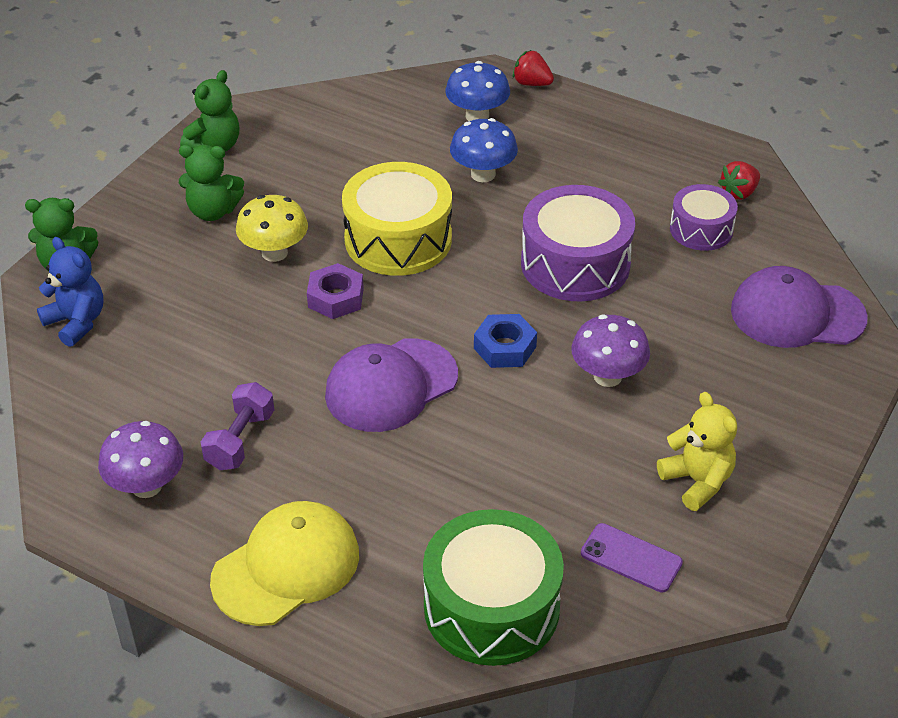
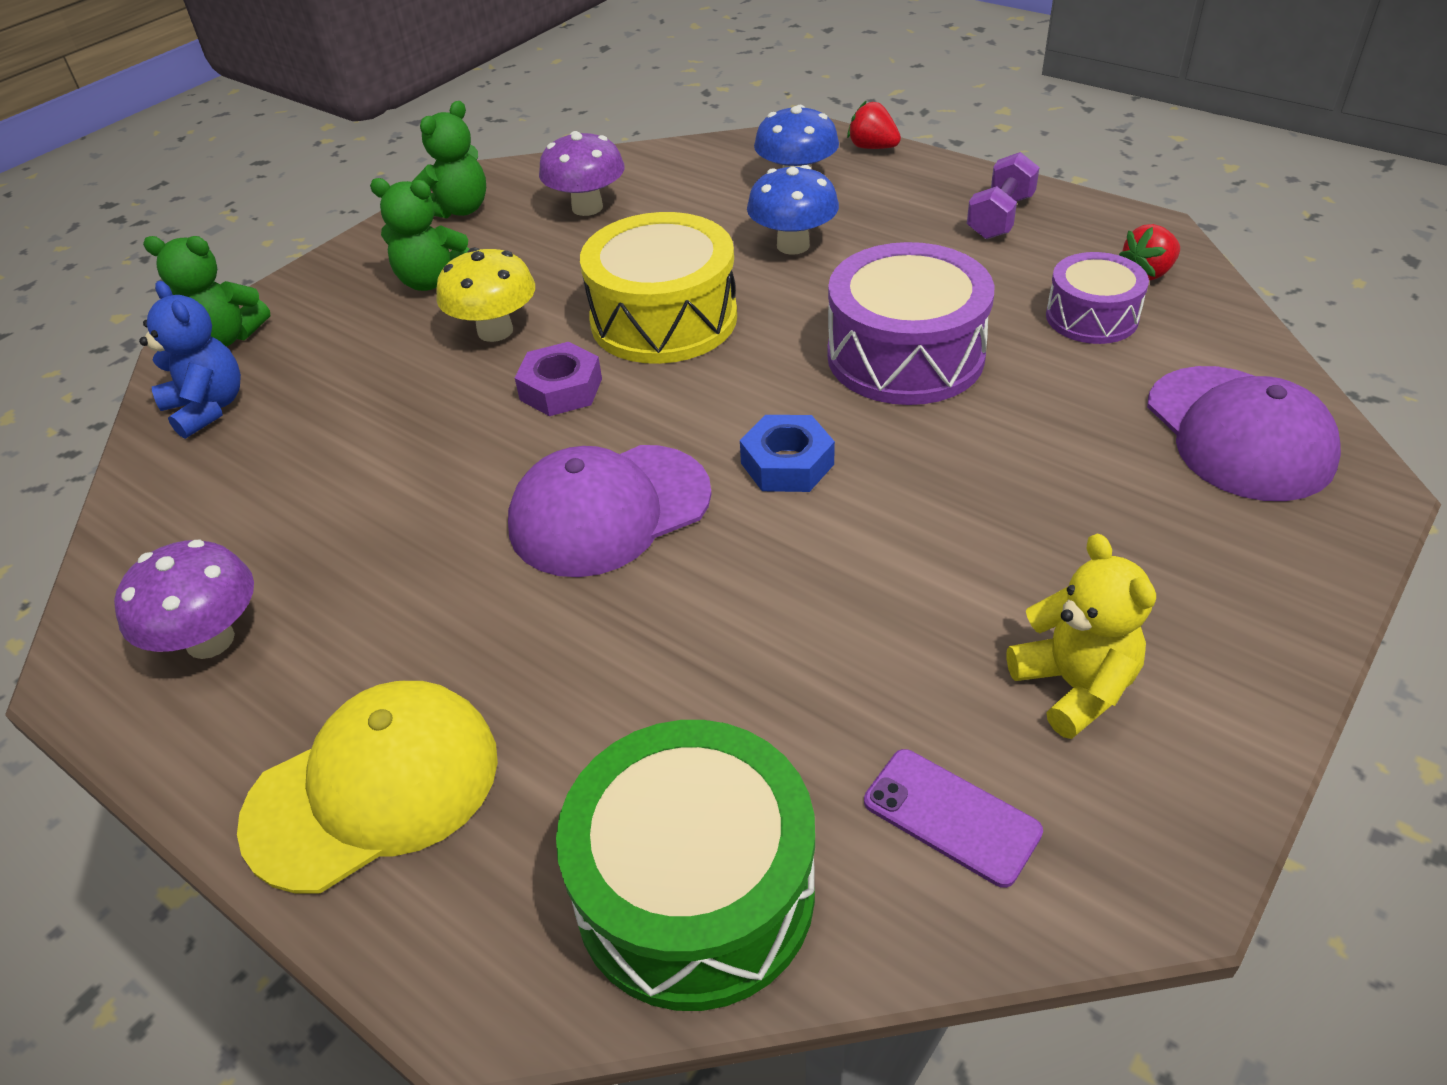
camera: 10 degrees right, 0 degrees up
purple dumbbell [201,382,274,470] -> purple dumbbell moved to [967,152,1040,239]
purple mushroom [571,315,650,387] -> purple mushroom moved to [539,131,625,216]
purple cap [731,266,868,348] -> purple cap turned 120 degrees counterclockwise [1147,366,1341,501]

